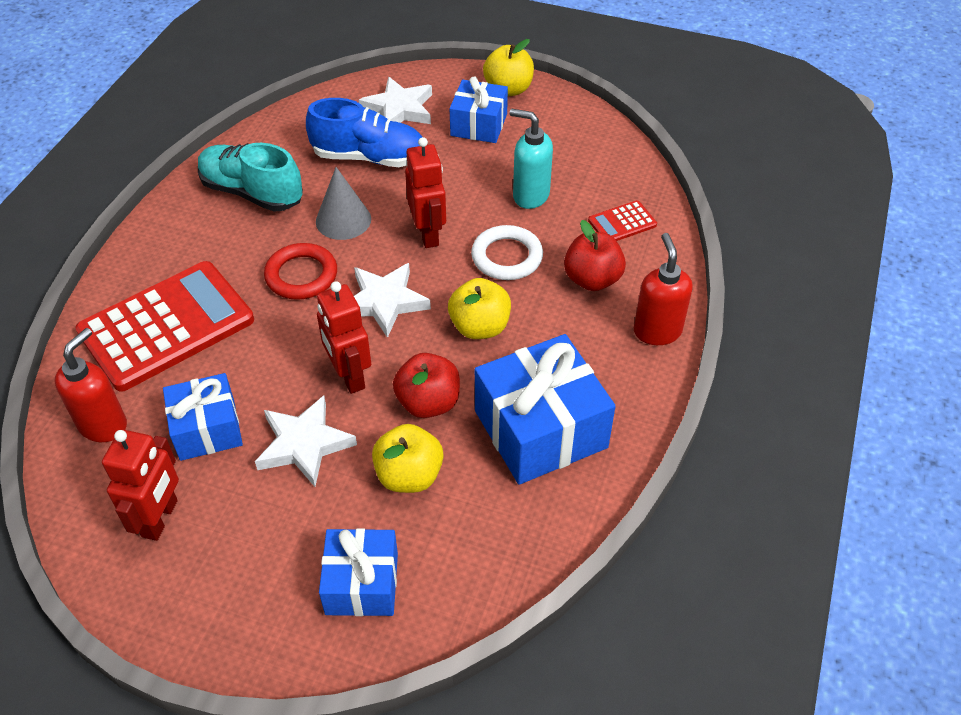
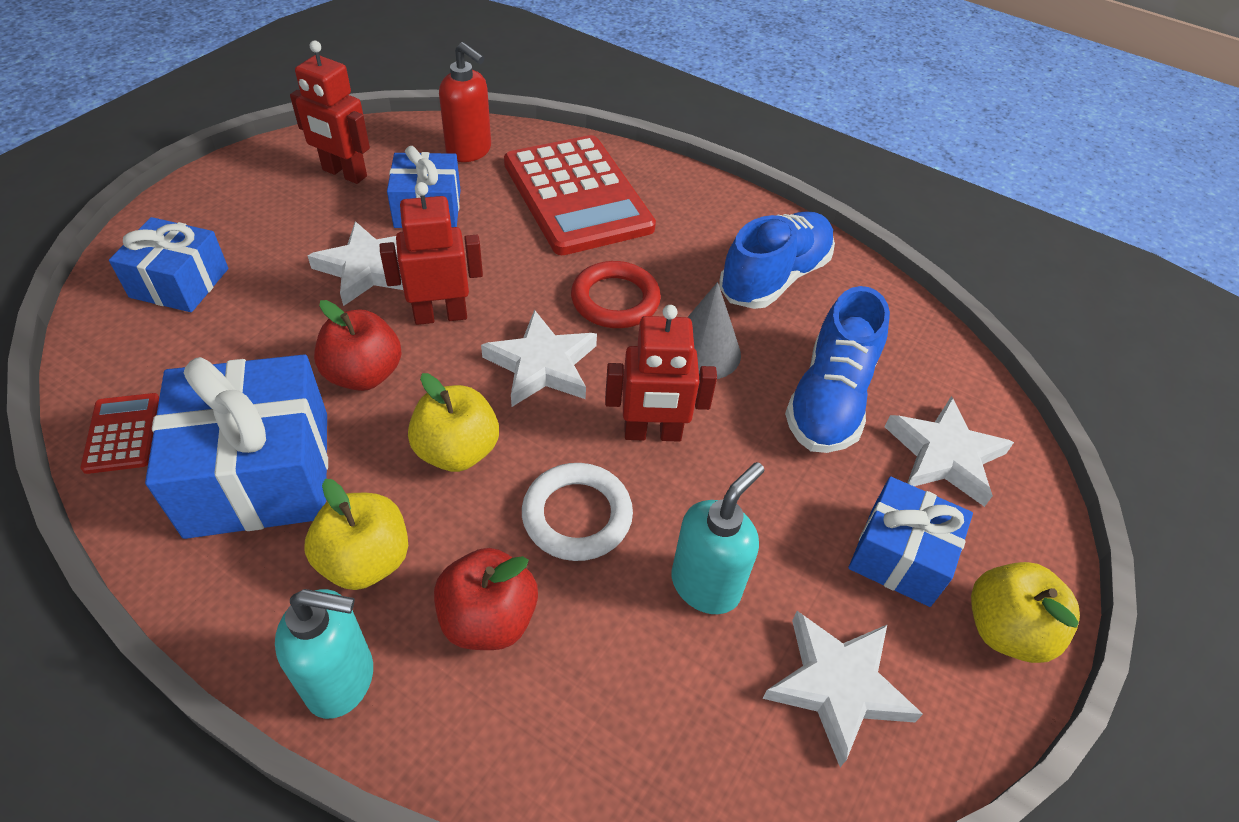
camera: 100 degrees right, 0 degrees up
turquoise shoe [198,143,303,212] -> blue shoe [719,211,835,309]
yellow apple [372,424,444,493] -> yellow apple moved to [304,479,408,590]
red calculator [588,200,657,241] -> red calculator moved to [80,393,159,474]
red soap dispenser [634,233,693,345] -> turquoise soap dispenser [275,589,373,719]
none -> white star [763,611,923,767]

